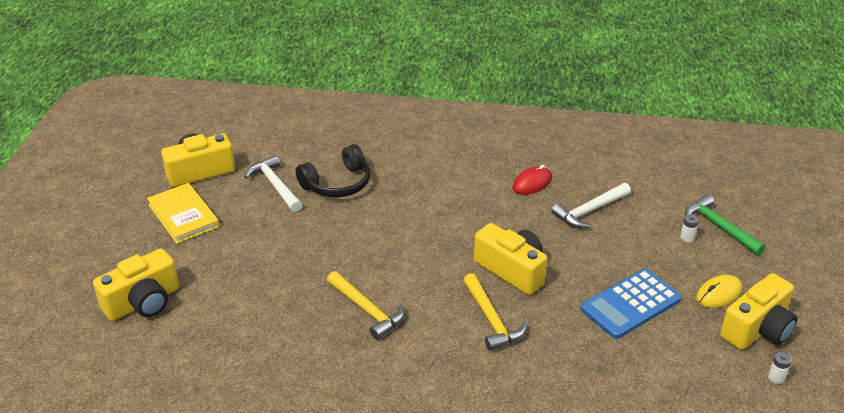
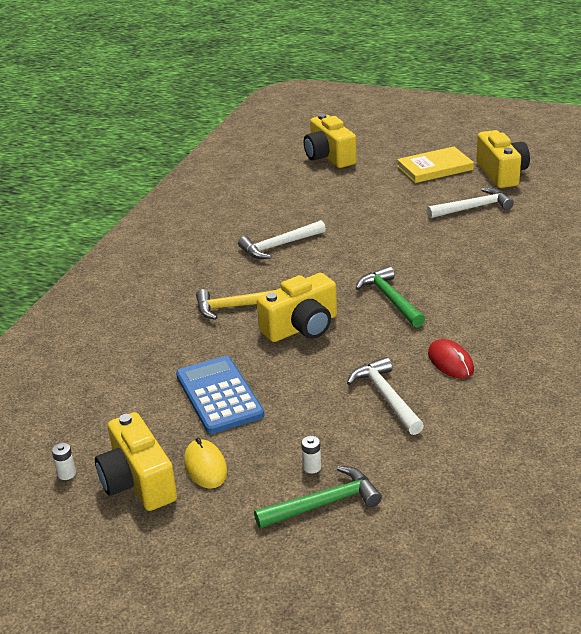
camera: 105 degrees right, 5 degrees down
black headphones [296,144,371,197] -> none
yellow hammer [327,271,405,340] -> white hammer [238,220,326,259]
none -> green hammer [356,266,425,327]

